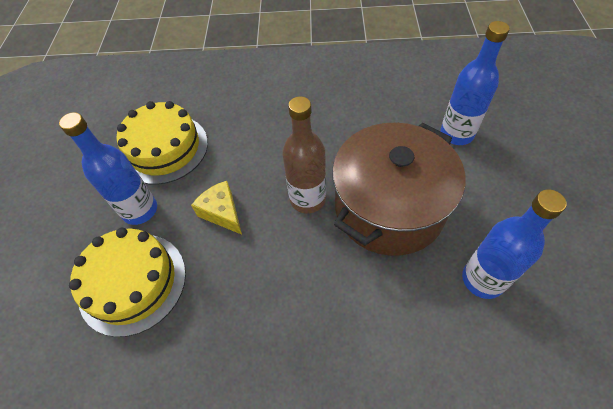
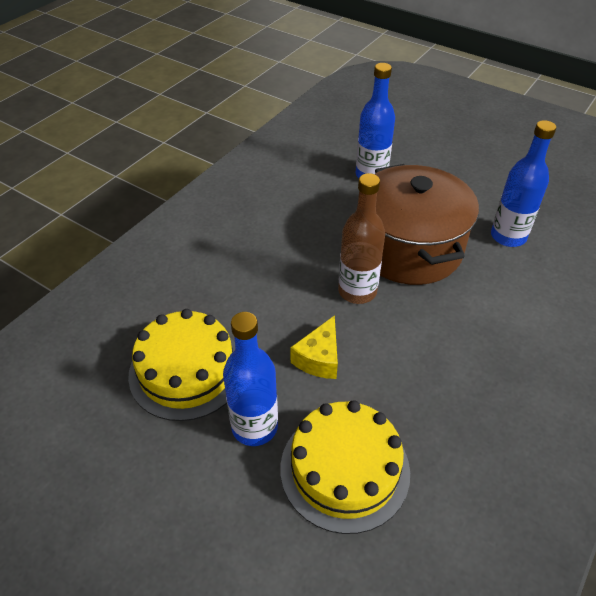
camera: 60 degrees left, 10 degrees down
yellow cheese [191,181,242,235] -> yellow cheese turned 60 degrees counterclockwise [290,315,338,379]

